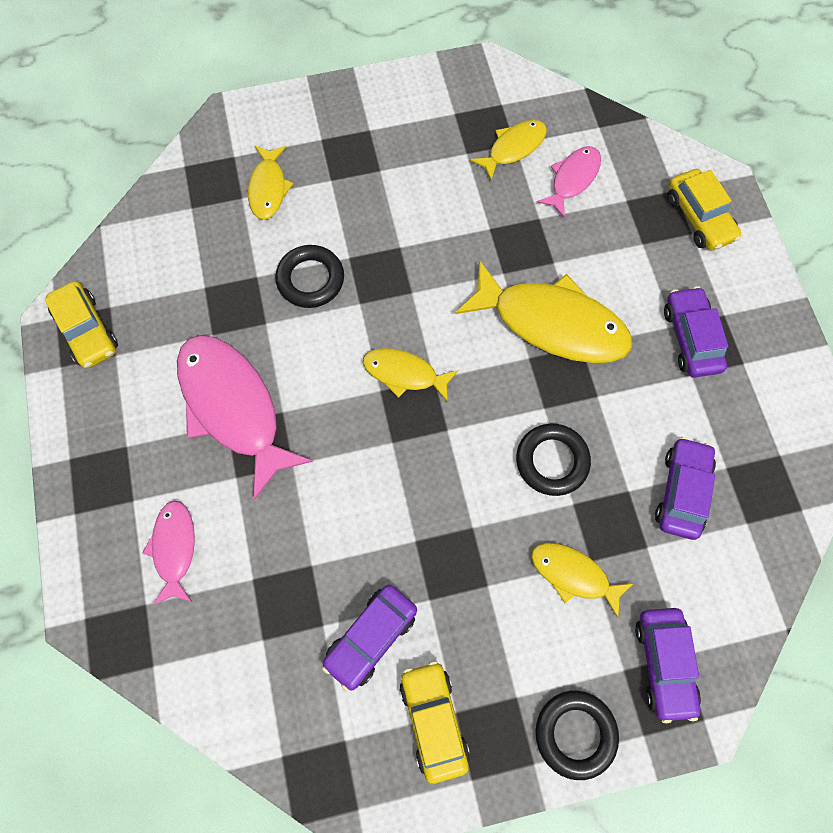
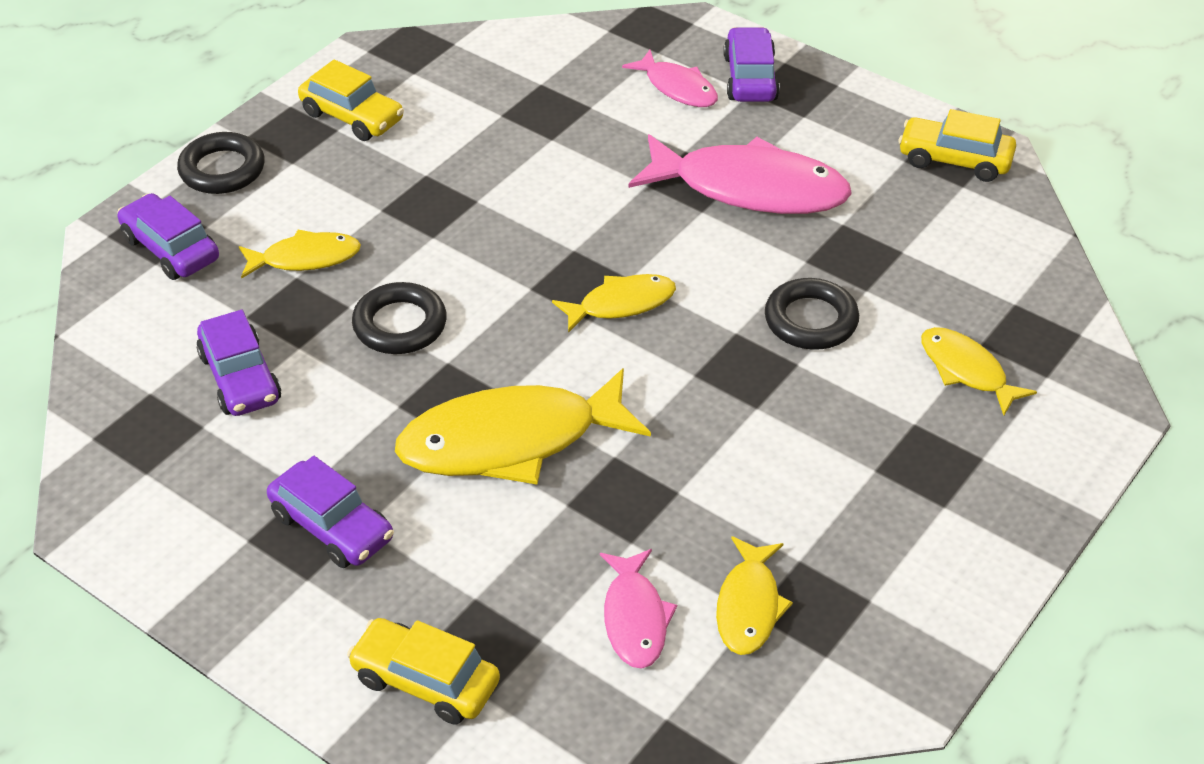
camera: 140 degrees right, 25 degrees down
purple car [322,585,417,692] -> purple car moved to [723,27,780,102]

